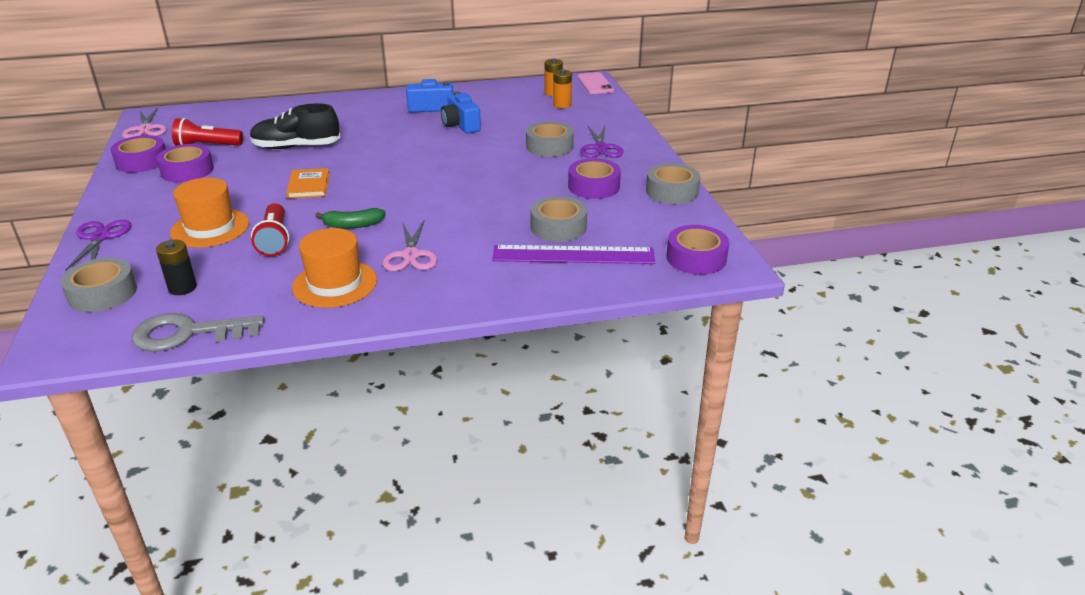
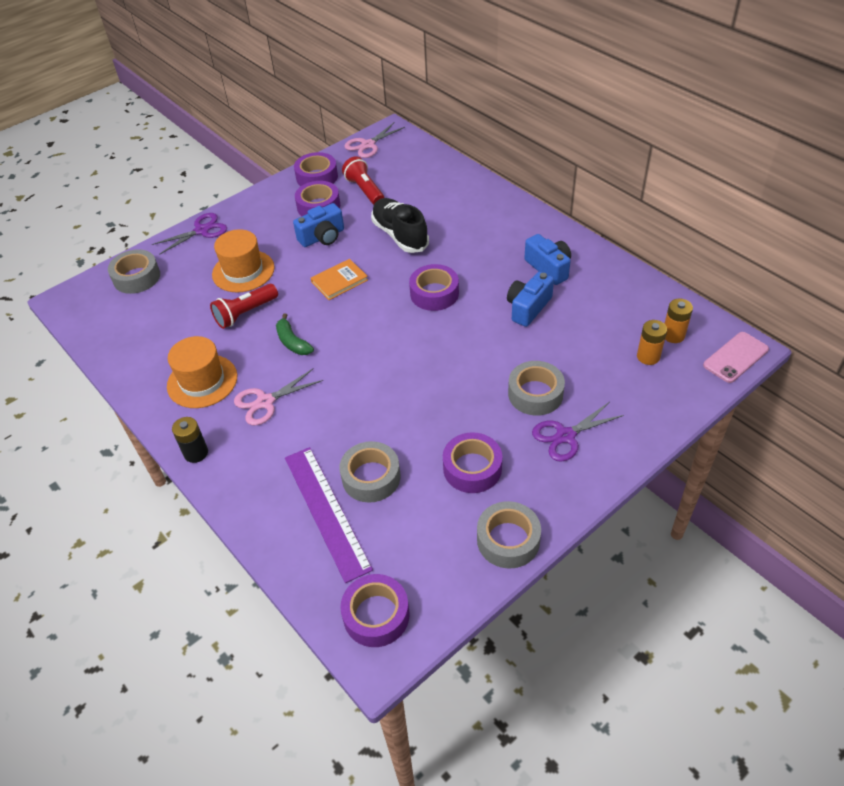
camera: 65 degrees right, 15 degrees up
grey key [132,313,264,352] -> none
black battery [156,240,197,295] -> black battery moved to [172,417,208,463]
none -> blue camera [293,203,344,247]
none -> purple tape [409,264,459,311]

